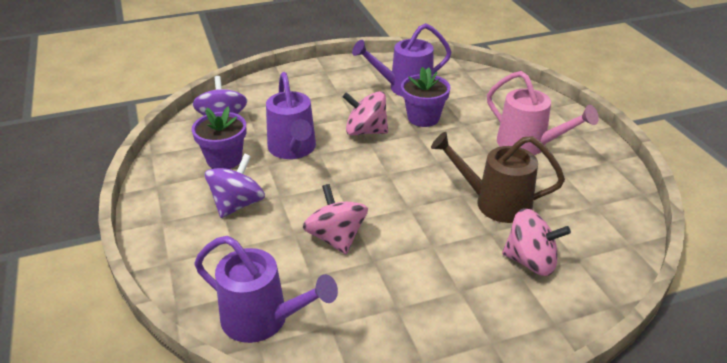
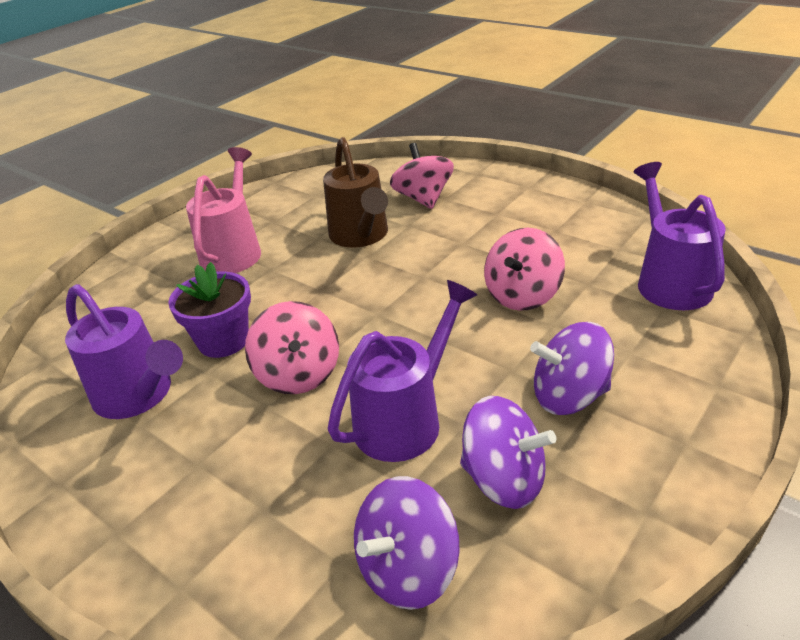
camera: 120 degrees left, 0 degrees up
purple flower pot [192,106,247,169] -> purple spinning top [460,396,556,509]

